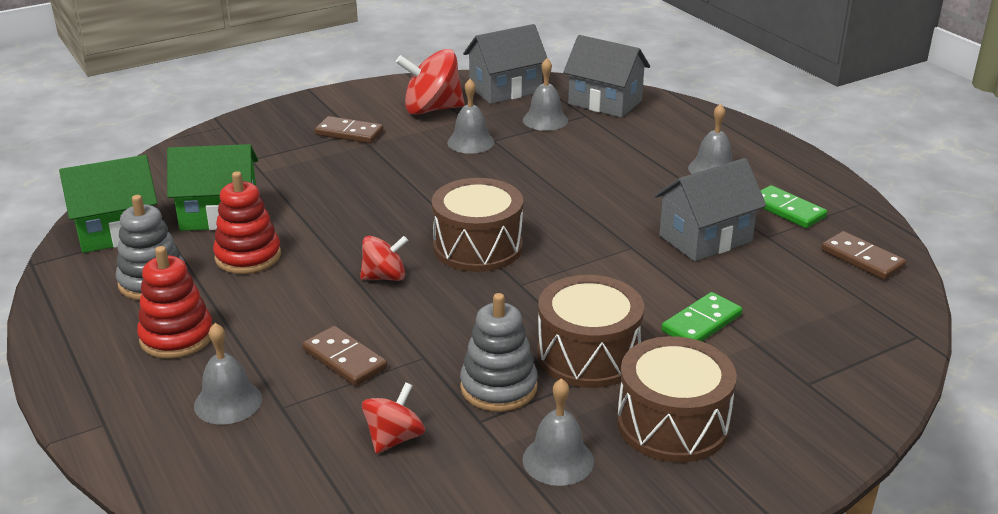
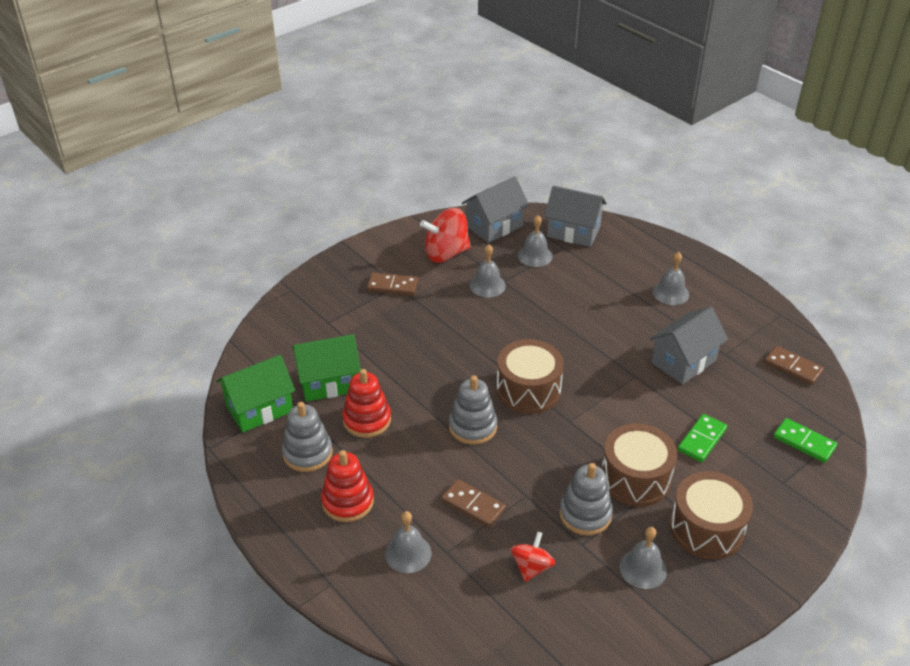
camera: 10 degrees left, 10 degrees up
red spinning top [360,236,408,281] -> grey stacking toy [449,375,497,445]
green domino [760,185,827,228] -> green domino moved to [773,418,837,463]

